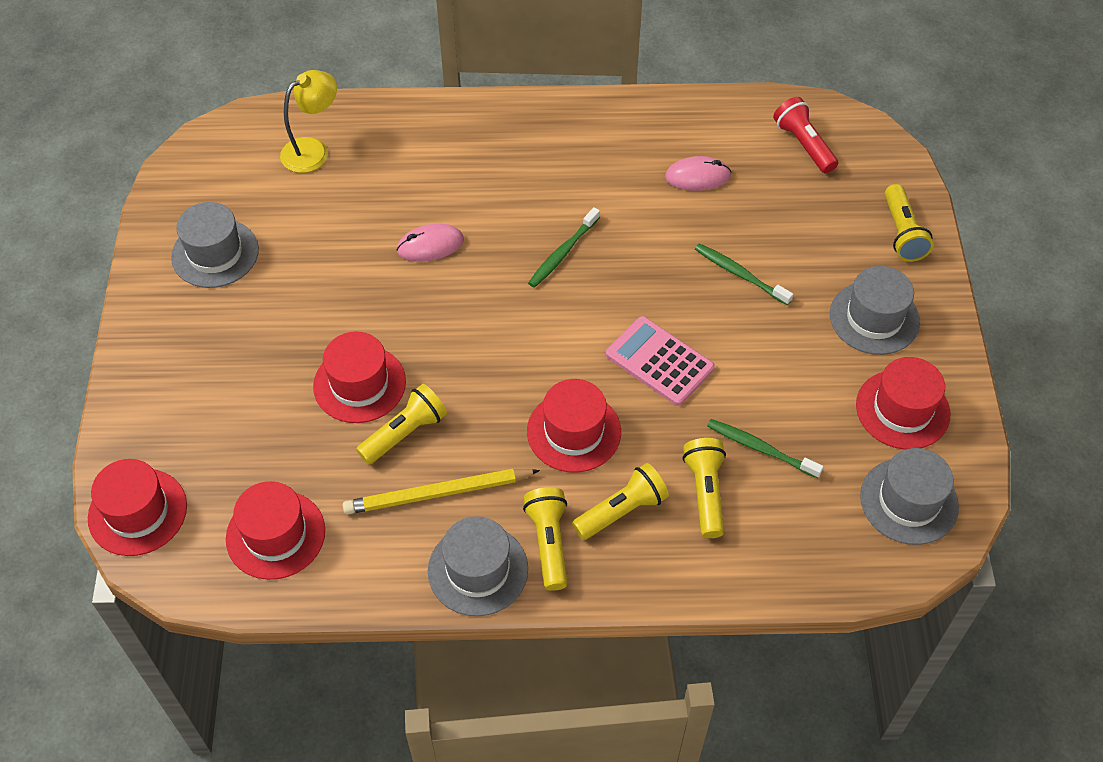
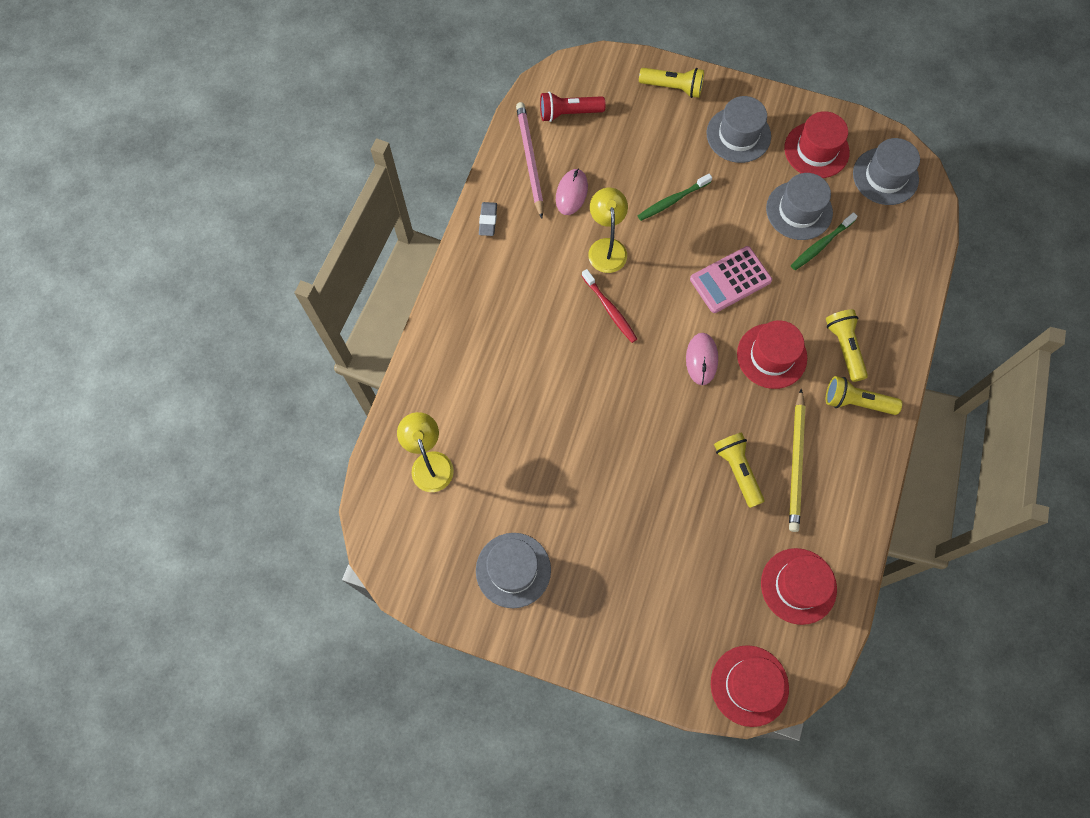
camera: 70 degrees left, 15 degrees up
red hat [313,332,406,423] -> none
pink mouse [397,224,464,262] -> pink mouse moved to [686,333,718,385]
grey hat [428,516,528,616] -> grey hat moved to [766,173,833,240]
green toothbrush [528,207,600,288] -> red toothbrush [582,269,637,343]
yellow flashlight [683,438,726,538] -> none
none -> grey eraser [479,202,497,236]
none -> pink pencil [516,102,544,218]
none -> yellow lamp [588,188,628,273]

